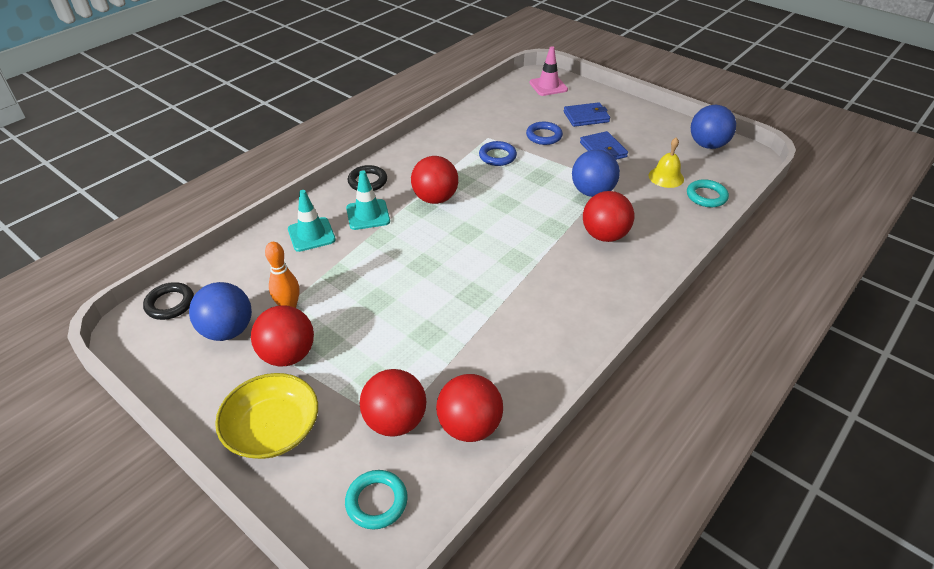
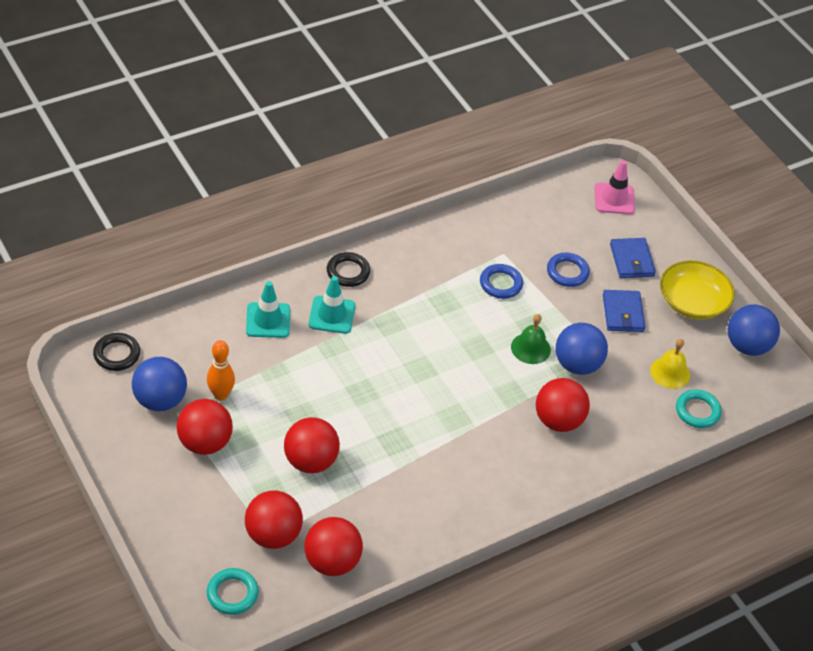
camera: 15 degrees right, 5 degrees up
yellow bowl [215,373,318,459] -> yellow bowl moved to [660,260,735,320]
red ball [411,156,458,204] -> red ball moved to [284,417,340,473]
blue wallet [564,102,610,127] -> blue wallet turned 75 degrees clockwise [610,238,656,278]
none -> green bell [511,314,551,364]

